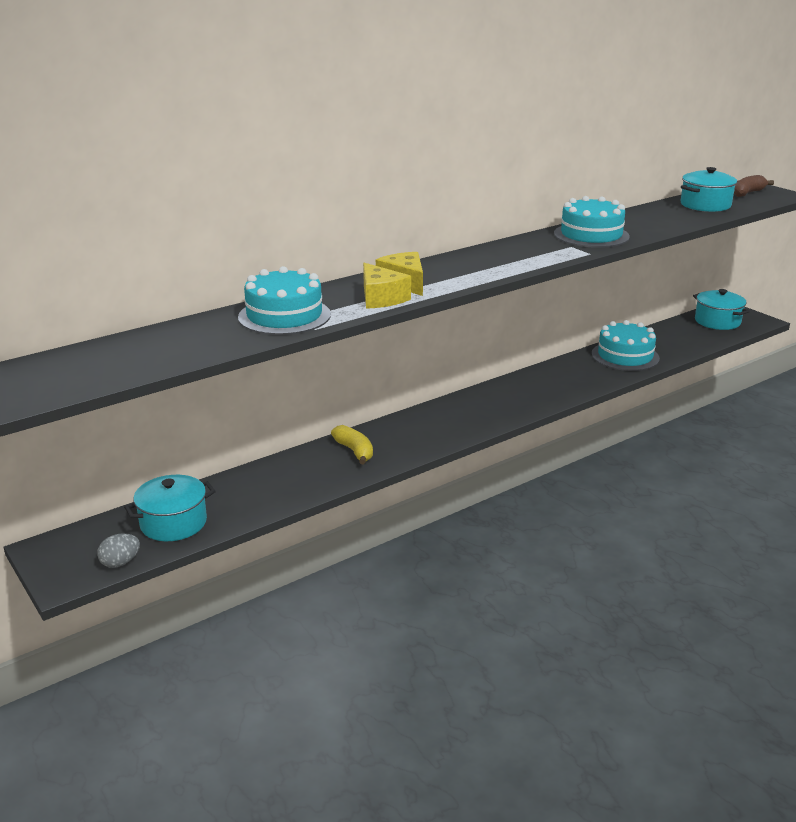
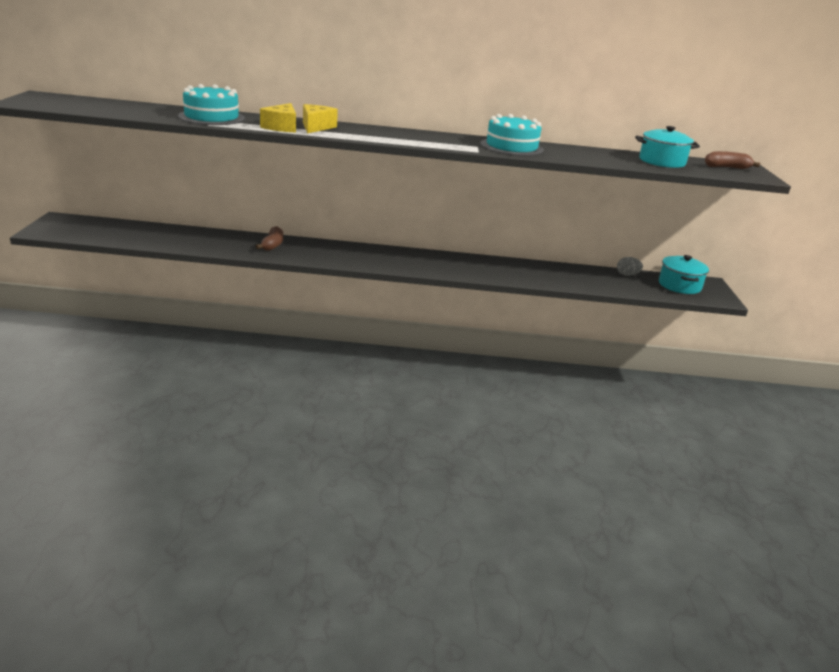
camera: 35 degrees right, 0 degrees up
grey egg [97,533,140,568] -> grey egg moved to [617,257,643,276]
turquoise pot [124,475,216,541] -> none
yellow banana [331,425,373,464] -> brown banana [256,226,283,251]
turquoise cake [592,320,660,371] -> none

